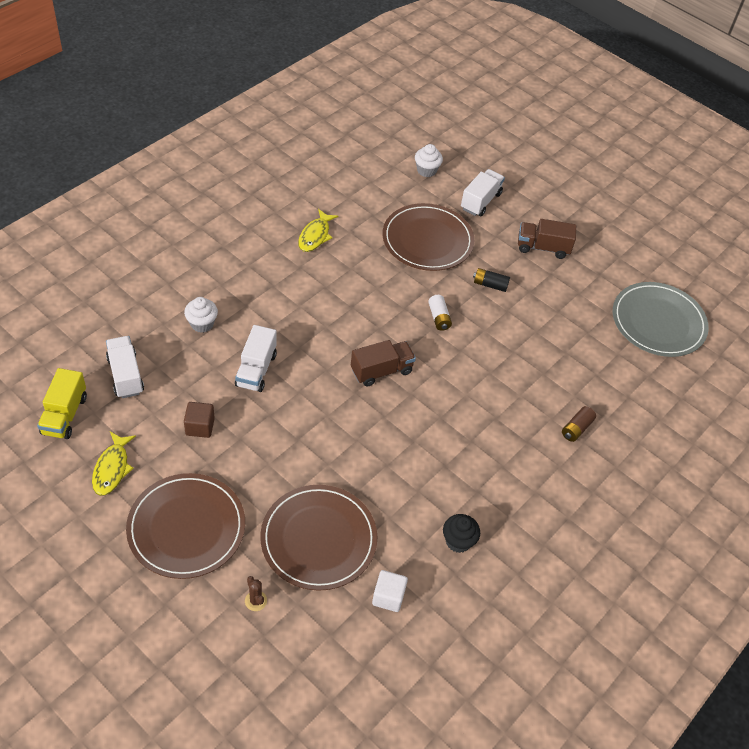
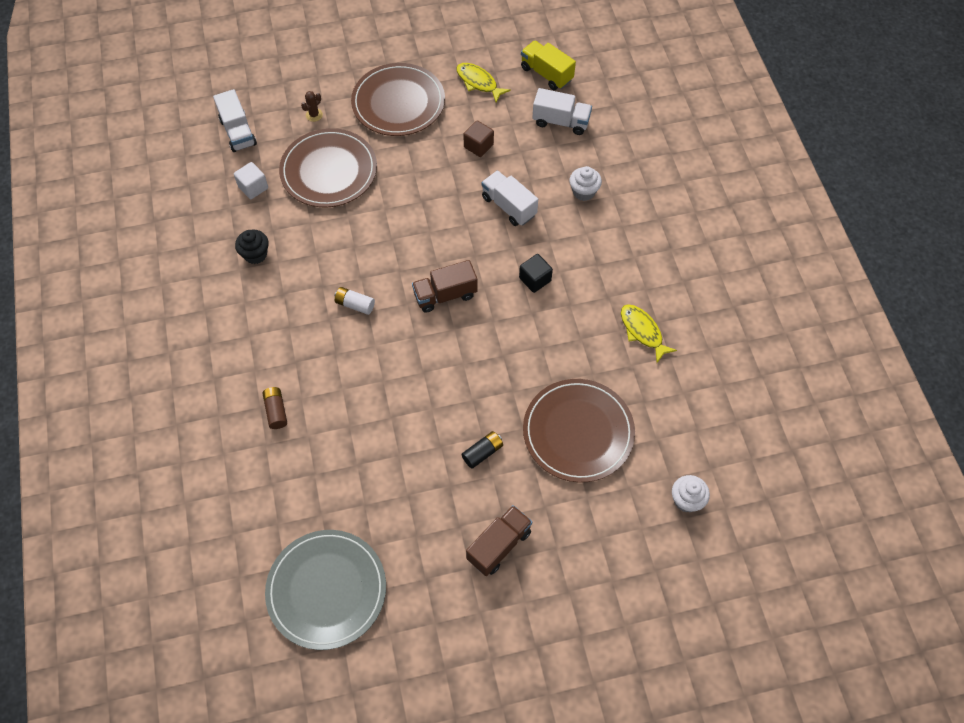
camera: 130 degrees right, 10 degrees up
brown cactus [245,576,267,611] -> brown cactus turned 60 degrees counterclockwise [301,91,323,122]
brown truck [351,340,416,387] -> brown truck turned 60 degrees clockwise [412,260,478,313]
white battery [428,295,452,331] -> white battery moved to [335,287,375,315]
white truck [461,169,505,216] -> white truck moved to [213,89,257,152]
none -> black cube [519,254,553,293]

